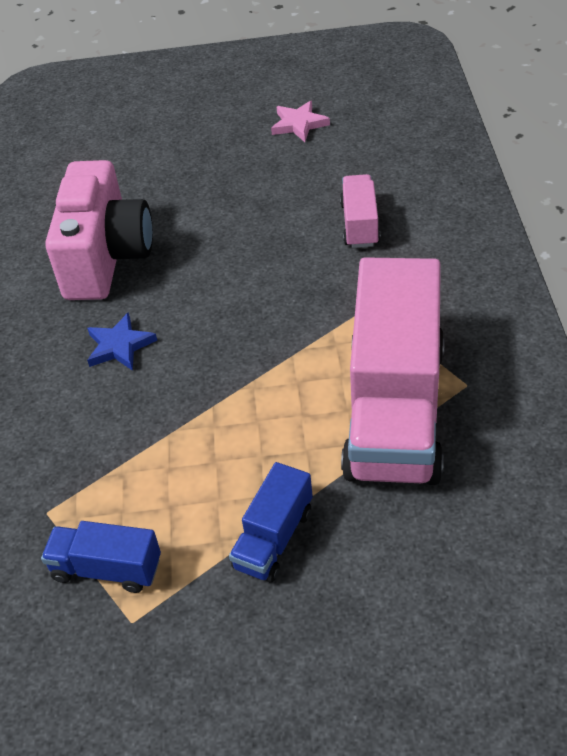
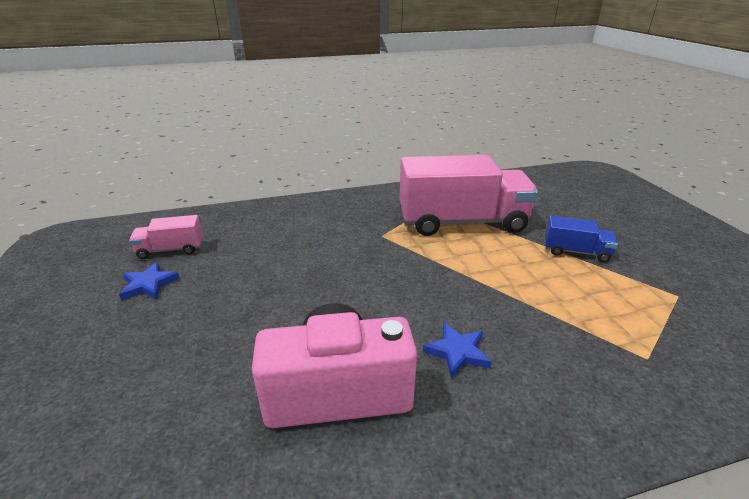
camera: 105 degrees left, 15 degrees down
blue truck [41,521,161,593] -> none
pink star [271,101,330,142] -> blue star [119,262,180,300]
pink truck [340,174,381,248] -> pink truck moved to [129,215,203,259]

